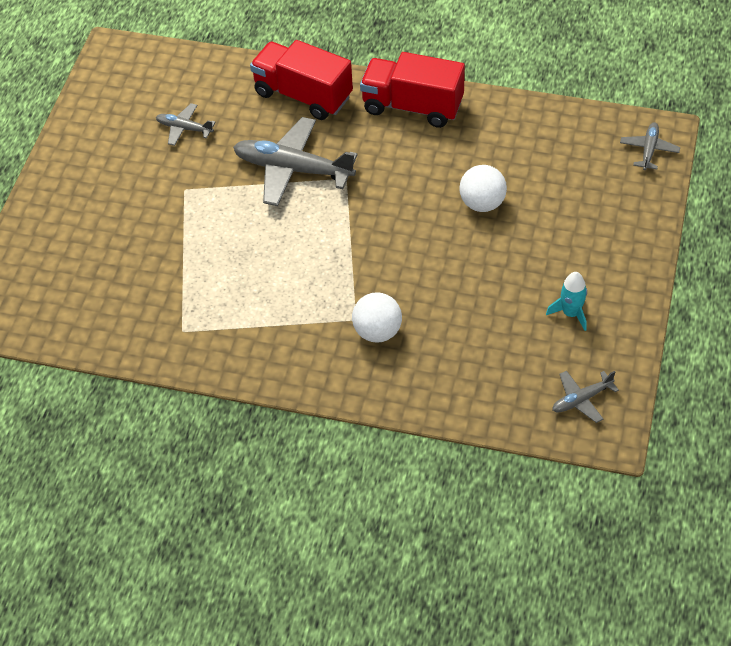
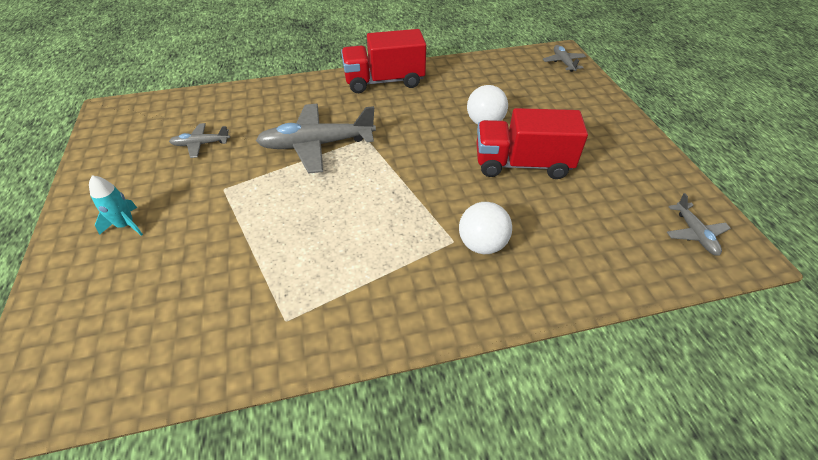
camera: 30 degrees left, 5 degrees down
red truck [250,40,353,120] -> red truck moved to [476,108,588,179]
turquoise rocket [546,272,587,331] -> turquoise rocket moved to [89,175,143,236]
grey plane [552,370,619,423] -> grey plane turned 45 degrees counterclockwise [667,193,731,256]

